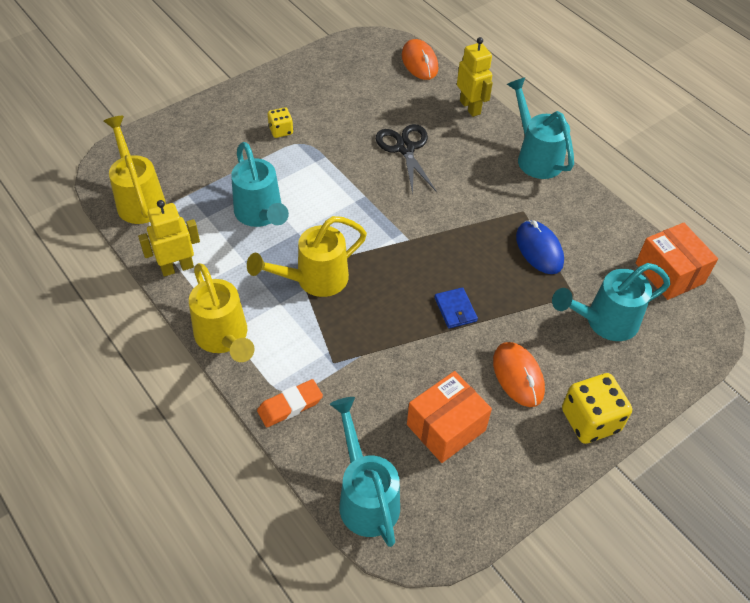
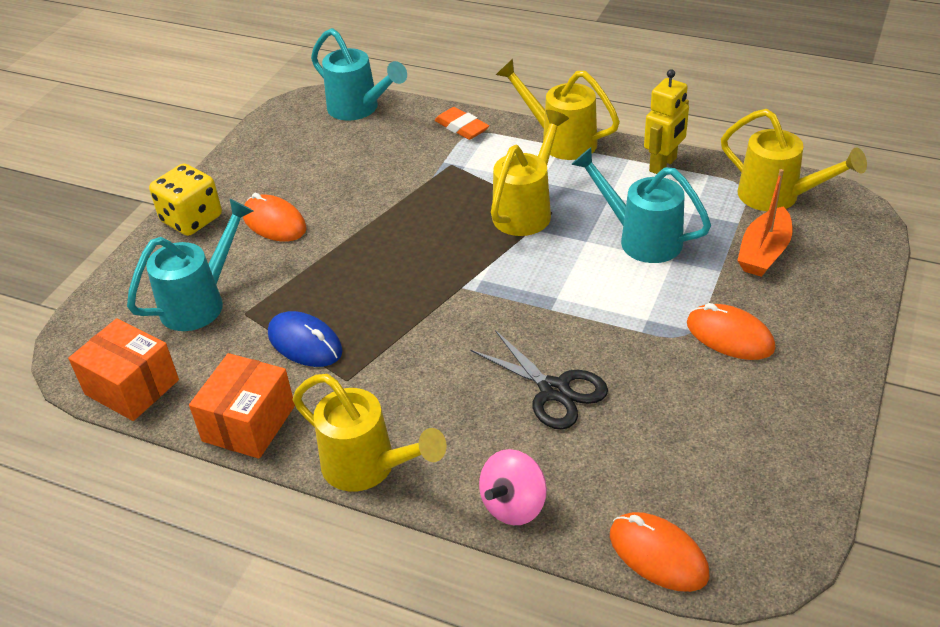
camera: 155 degrees right, 10 degrees down
orange eraser [257,379,323,427] -> orange eraser turned 75 degrees counterclockwise [435,107,489,140]
yellow dice [268,107,293,138] -> orange mouse [687,303,775,360]
orange box [407,371,492,463] -> orange box moved to [189,353,295,459]
blue wallet [434,287,478,329] -> none
yellow robot [457,37,493,117] -> pink spinning top [479,449,547,525]
turquoise watering can [507,77,574,179] -> yellow watering can [293,374,447,492]
none -> orange boat [737,169,793,277]

